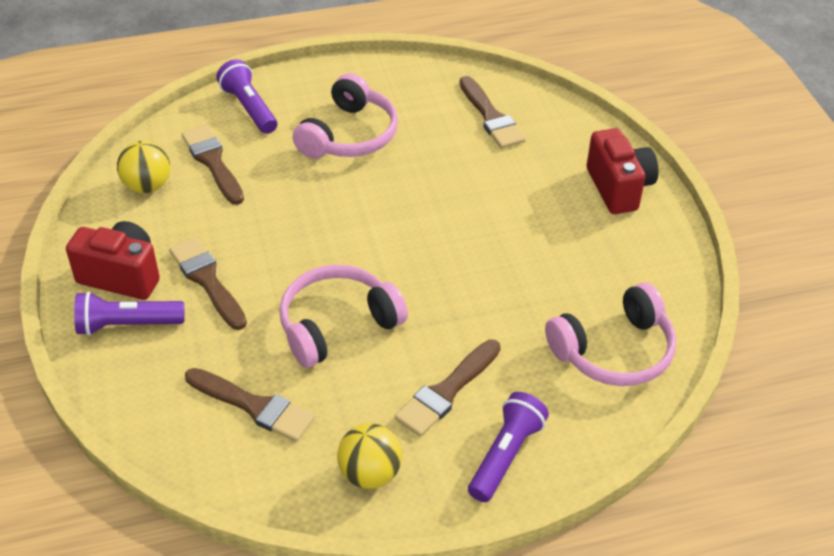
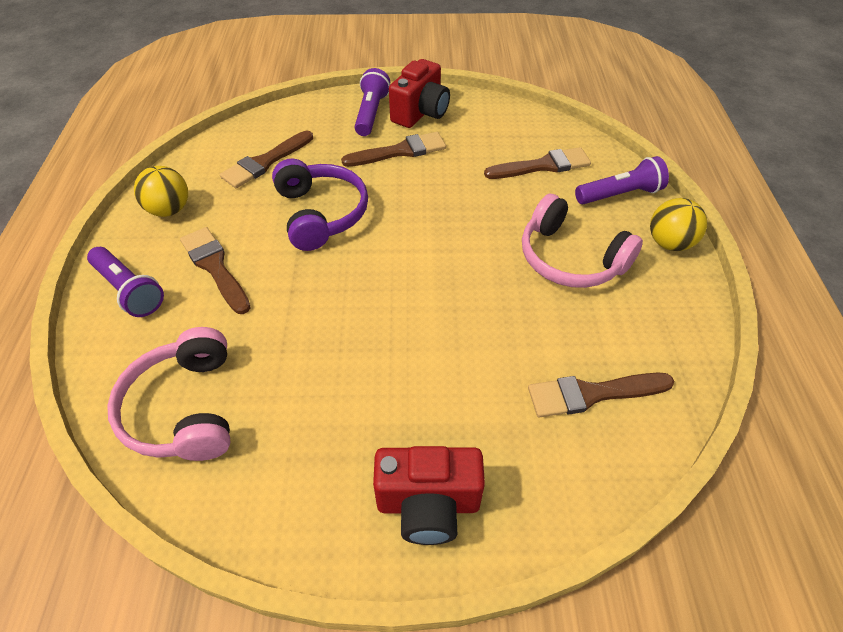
camera: 105 degrees right, 5 degrees up
yellow ball [117,141,170,193] -> yellow ball moved to [650,198,707,251]
pink headphones [279,265,408,368] -> purple headphones [272,158,368,251]

